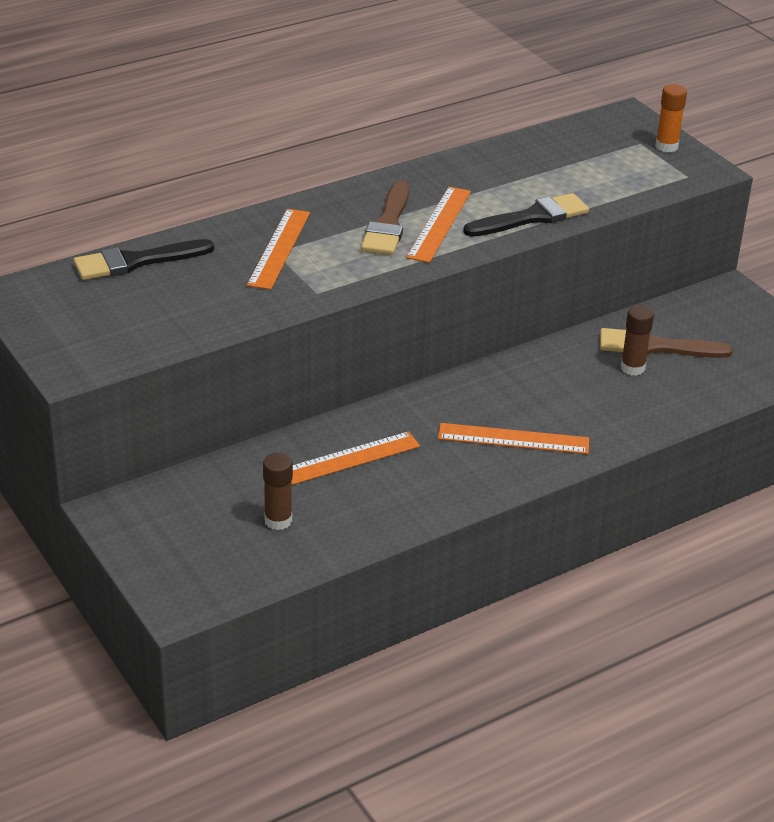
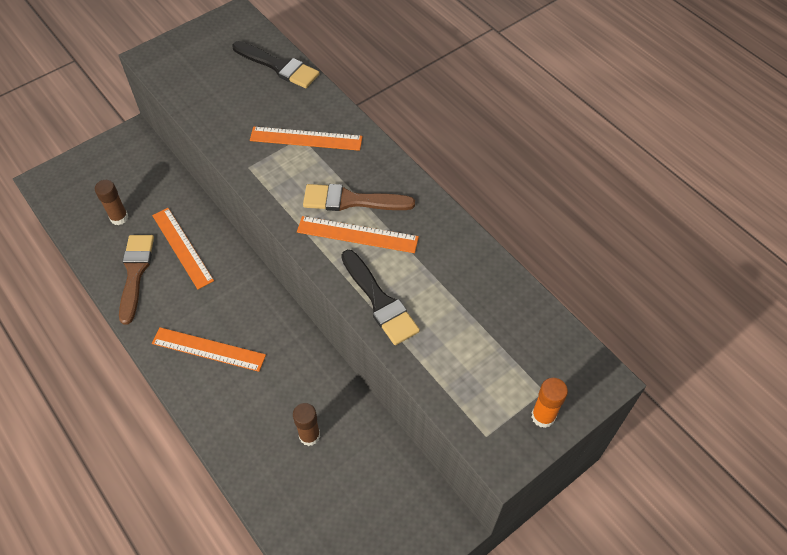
camera: 85 degrees right, 20 degrees up
black brush [73,239,214,280] -> black brush turned 150 degrees clockwise [232,41,320,88]
orange ruler [438,423,589,454] -> orange ruler turned 75 degrees counterclockwise [152,327,266,372]
brown brush [600,328,733,358] -> brown brush moved to [119,235,154,325]

